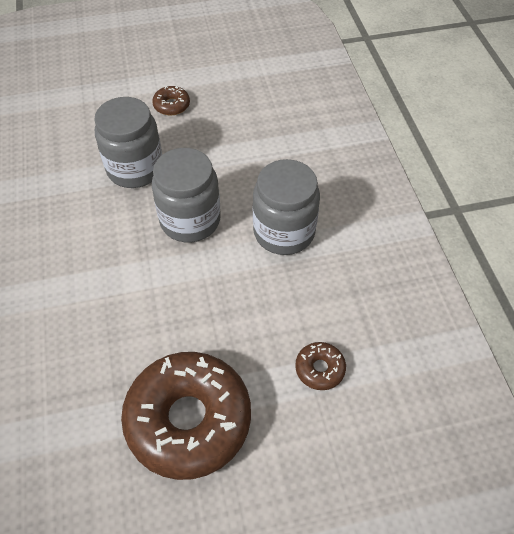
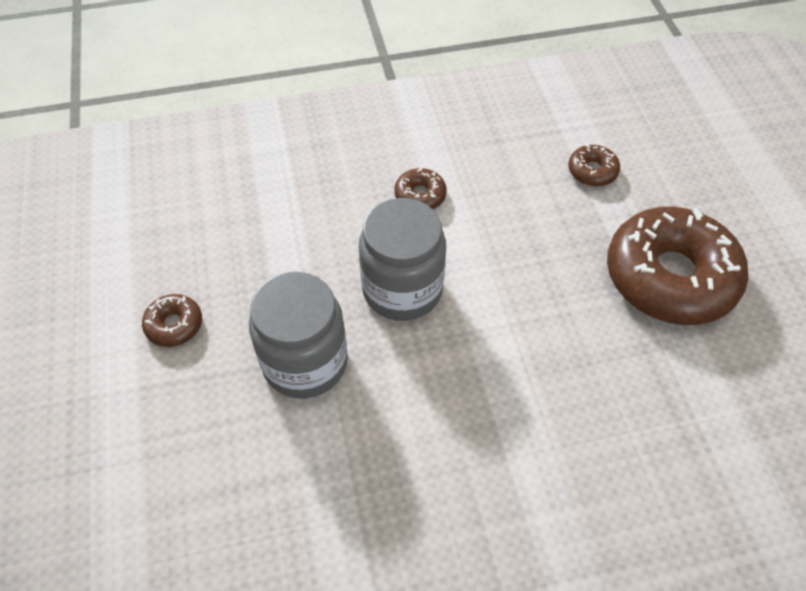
camera: 90 degrees left, 0 degrees up
grey jar [253,159,320,255] -> brown donut [395,167,447,209]

